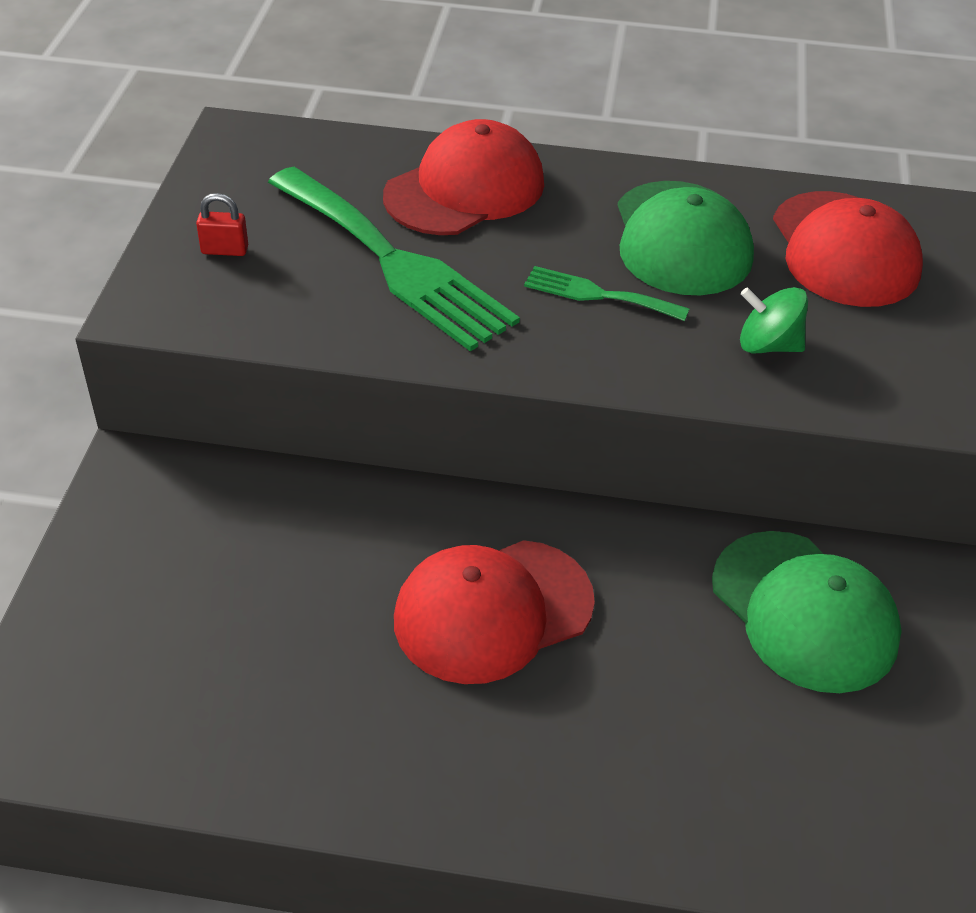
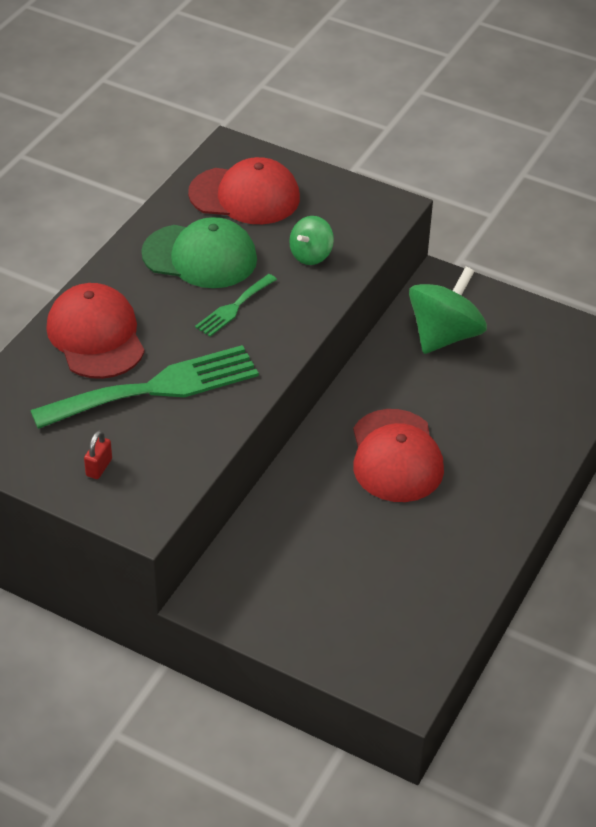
camera: 70 degrees left, 0 degrees up
green cap [712,531,902,693] -> green spinning top [409,266,487,354]

